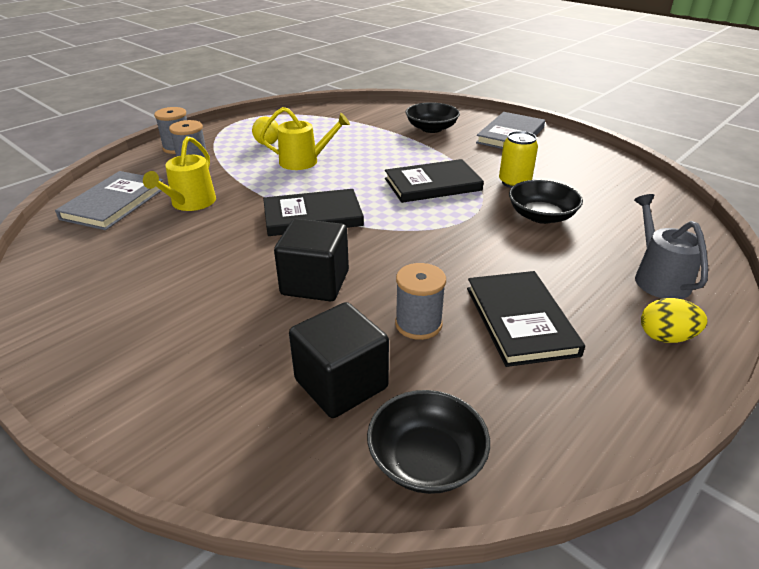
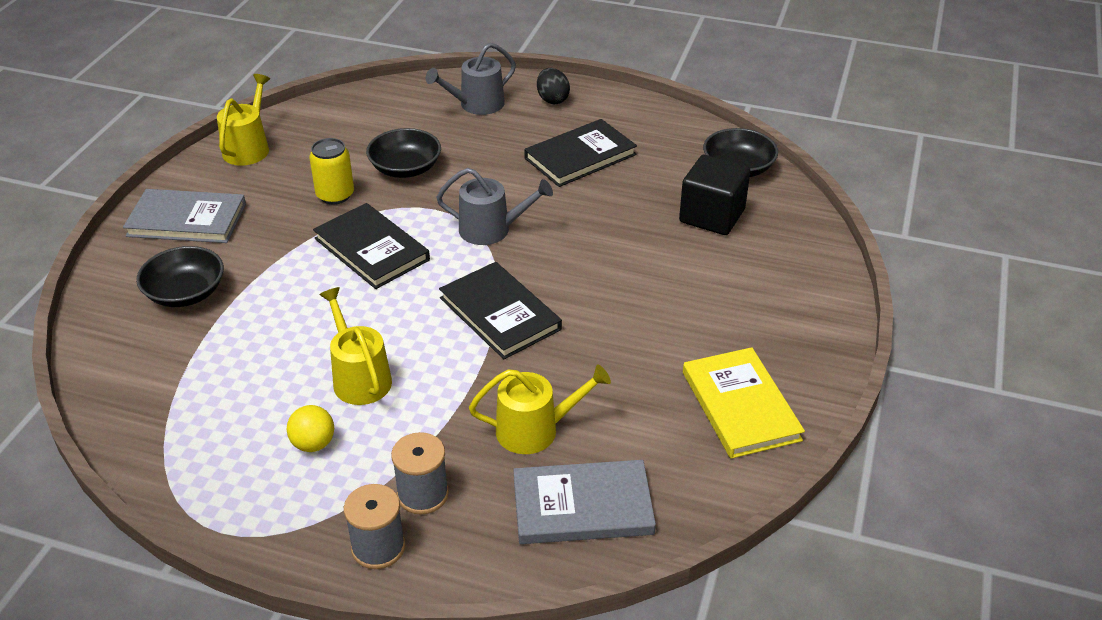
camera: 115 degrees left, 5 degrees up
black cube [274,219,349,302] -> none
grey spool [395,263,446,340] -> none
yellow egg [641,298,707,343] -> black egg [537,68,570,104]
none -> yellow watering can [217,74,270,166]
none -> grey watering can [436,168,553,245]
none -> yellow book [683,347,805,459]

